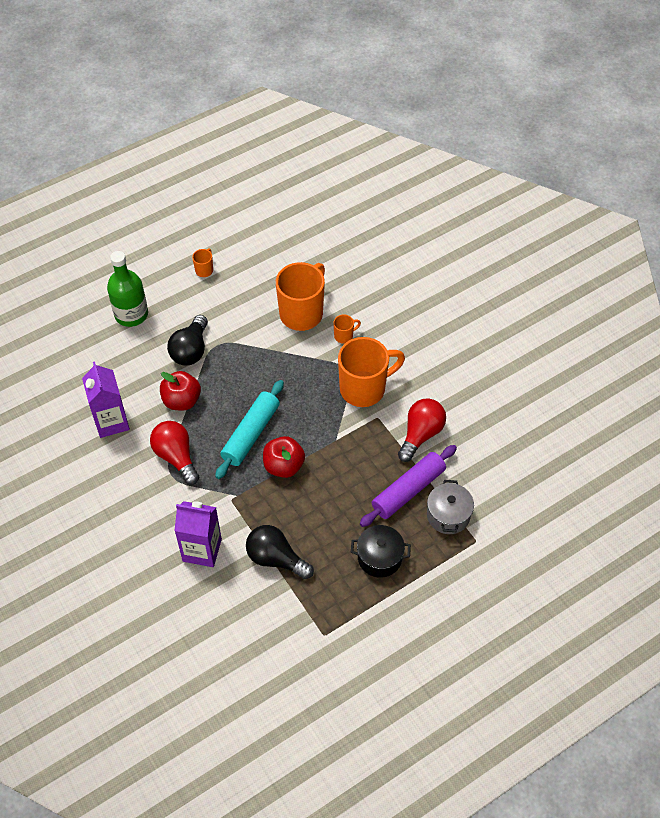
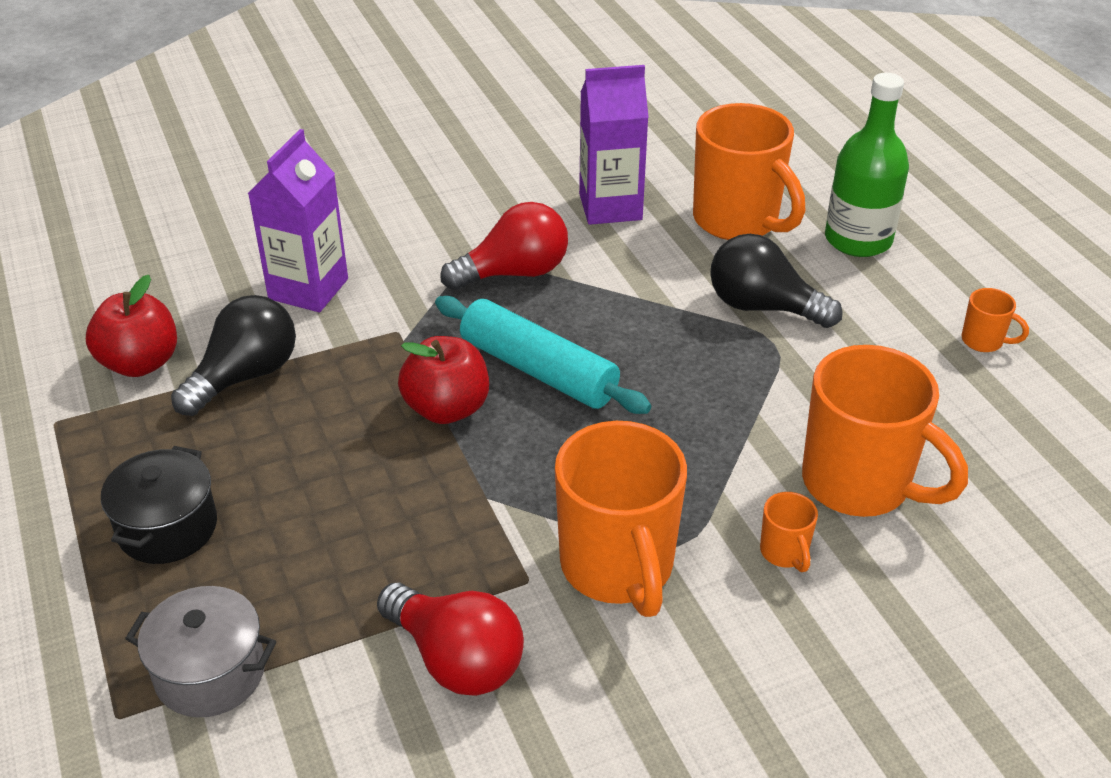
camera: 100 degrees right, 15 degrees down
red apple [160,371,201,411] -> red apple moved to [86,275,177,377]
purple rolling pin [360,445,457,527] -> none
none -> orange mug [693,103,805,240]

